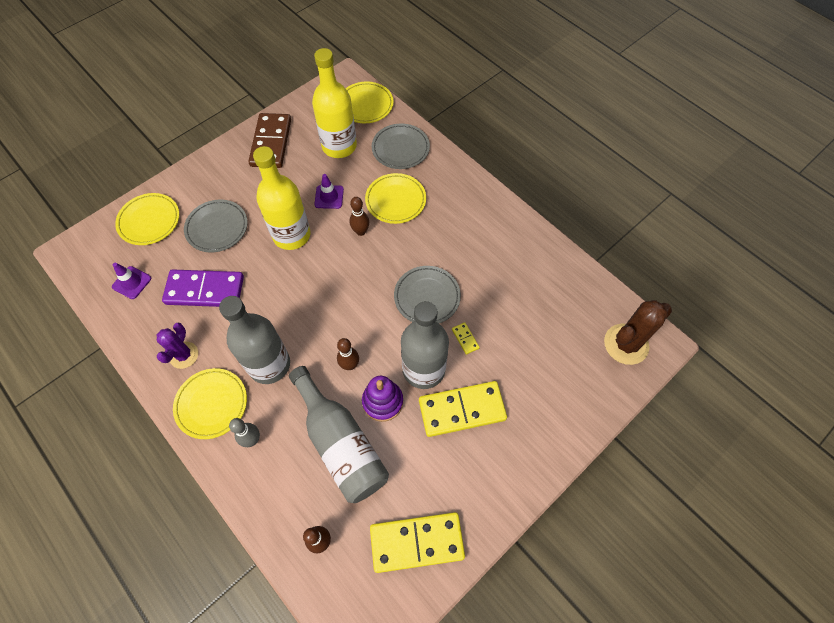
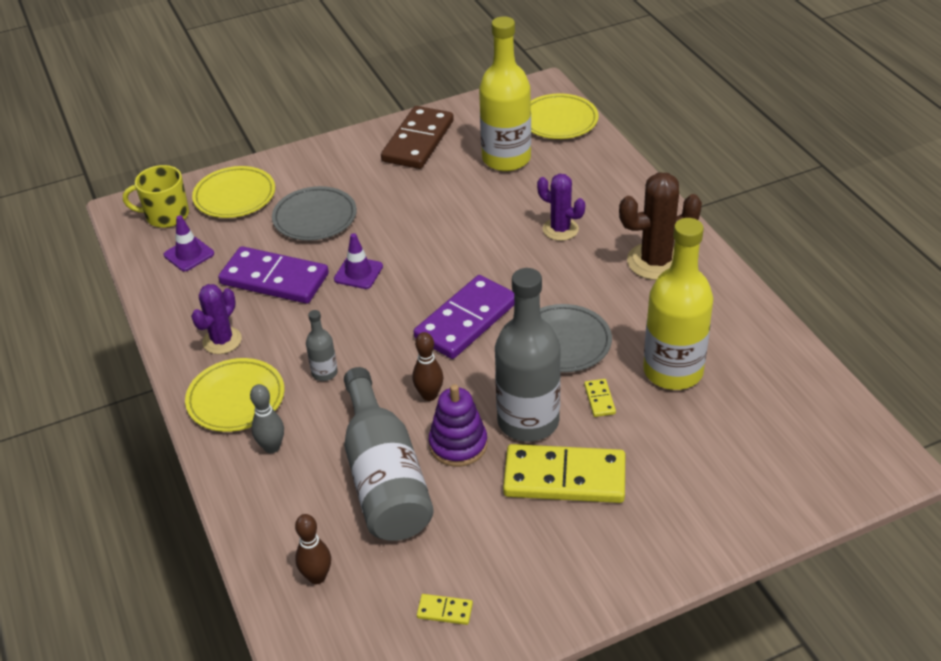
camera: 20 degrees right, 20 degrees down
grey bottle [219,296,290,384] -> grey bottle [306,310,338,381], size x0.44
yellow bottle [253,146,310,250] -> yellow bottle moved to [643,218,713,390]
purple traffic cone [314,174,344,209] -> purple traffic cone moved to [334,233,383,289]
brown bowling pin [350,197,369,236] -> none
yellow plate [365,173,426,224] -> purple cactus [537,174,585,241]
yellow domino [370,512,465,573] -> yellow domino [417,594,473,625], size x0.40
grey plate [372,123,430,169] -> none
brown cactus [604,300,672,365] -> brown cactus moved to [619,172,702,280]
none -> yellow mug [123,165,189,228]
none -> purple domino [414,275,514,359]

